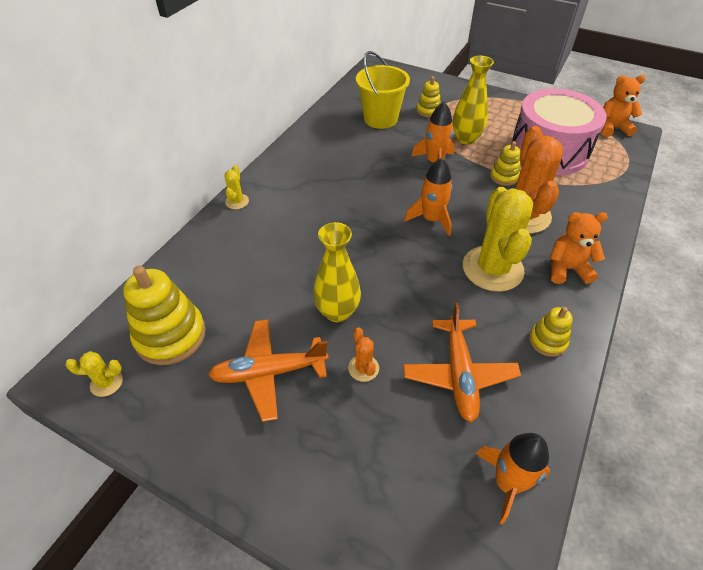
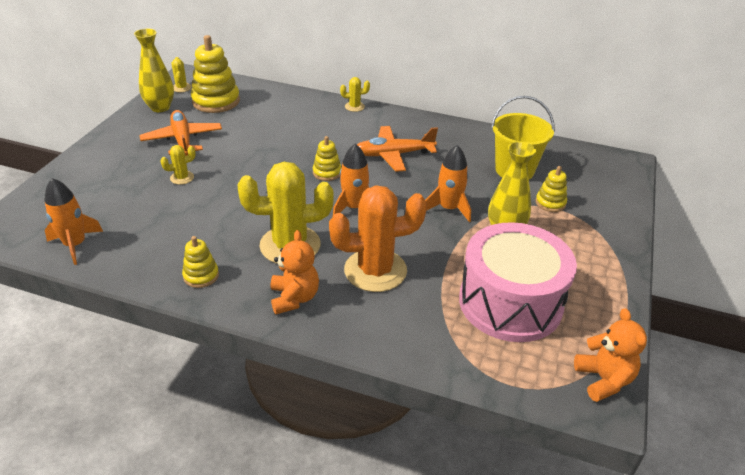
camera: 80 degrees right, 10 degrees down
yellow vase [313,222,361,322] -> yellow vase moved to [134,28,174,112]
orange cactus [348,327,379,382] -> yellow cactus [160,145,196,185]
orange plane [403,303,521,423] -> orange plane moved to [357,126,438,172]
yellow stacking toy [490,141,520,186] -> yellow stacking toy moved to [313,136,342,181]

